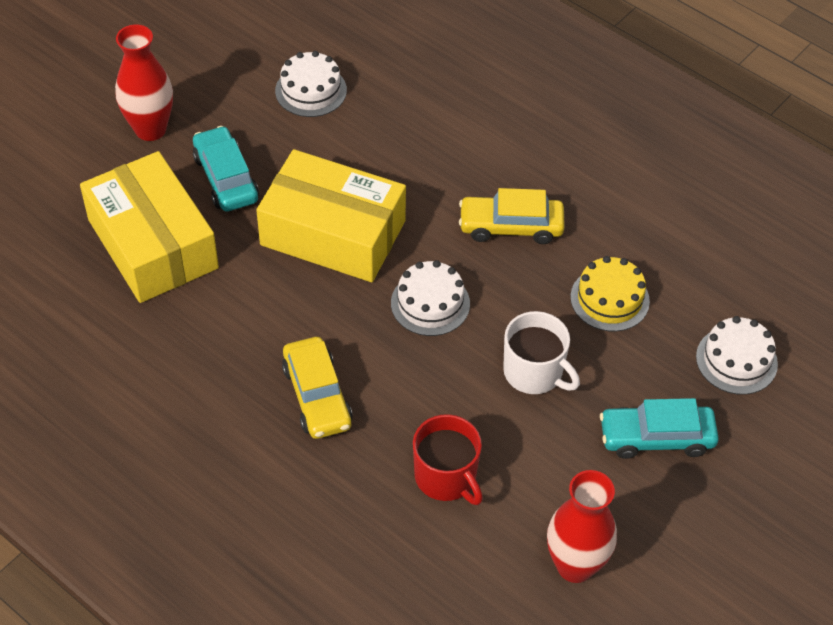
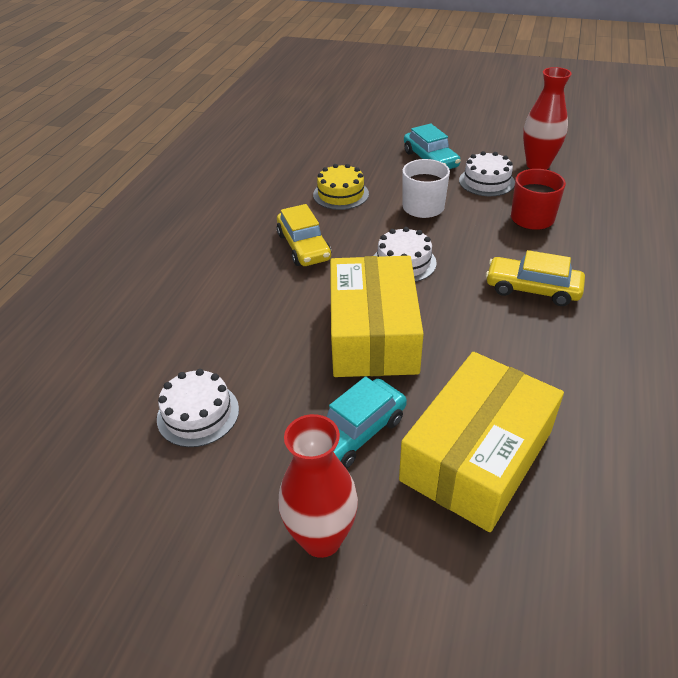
camera: 110 degrees left, 10 degrees down
yellow car [282,337,353,439] -> yellow car turned 120 degrees counterclockwise [486,250,585,306]
white cake [696,316,778,395] -> white cake moved to [459,151,515,196]

